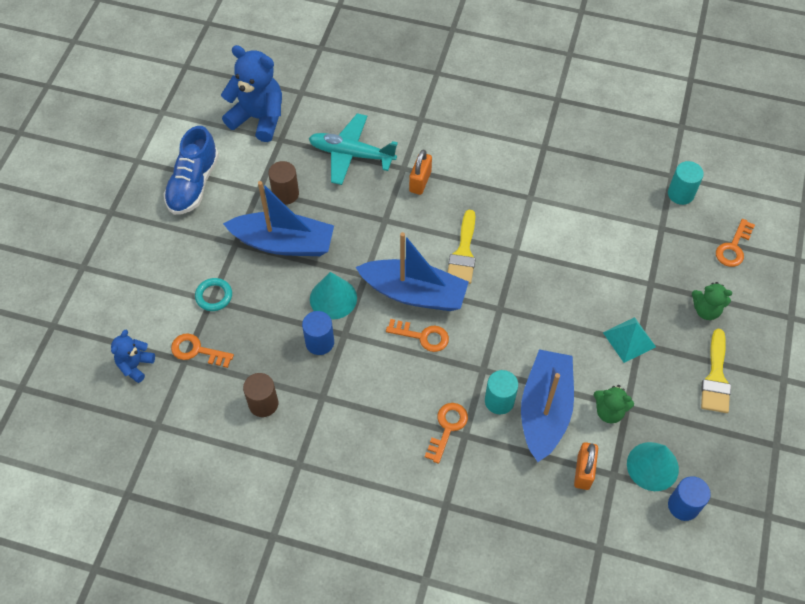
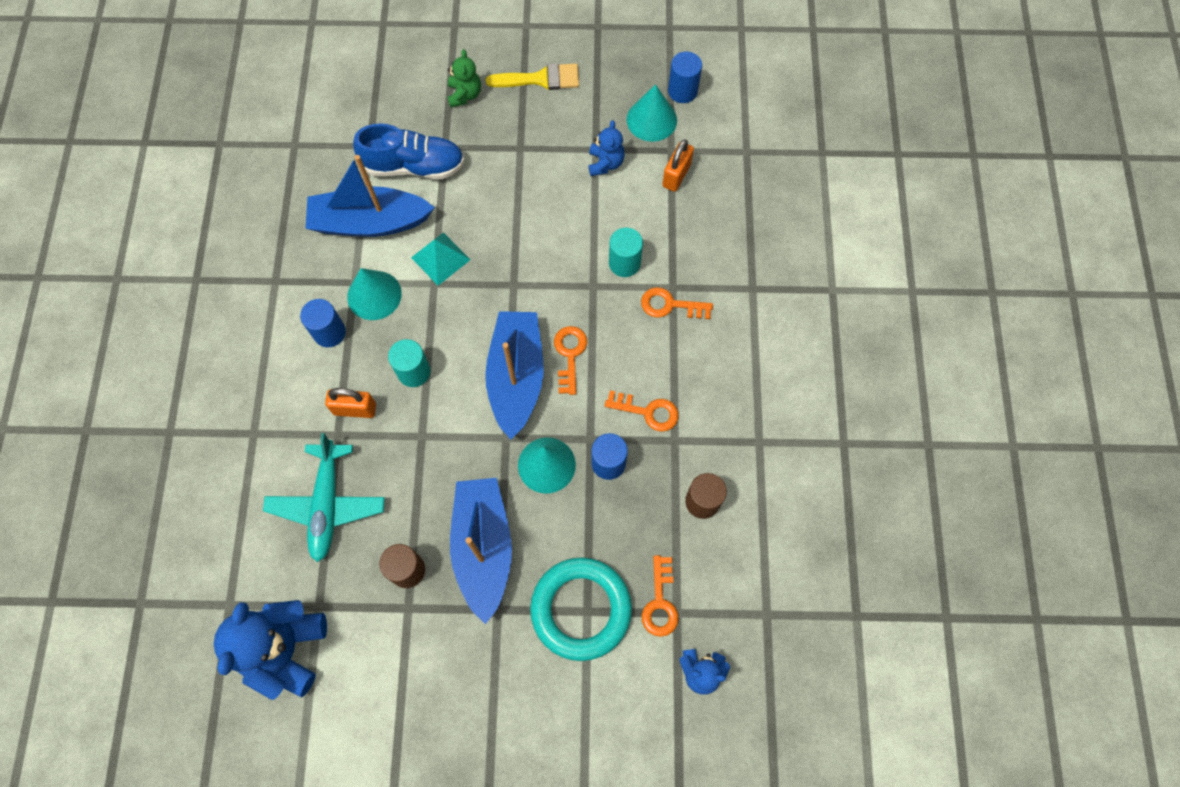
camera: 105 degrees left, 10 degrees up
blue shoe [164,126,219,215] -> blue shoe moved to [353,123,464,179]
turquoise ring [195,278,232,311] -> turquoise ring [530,557,632,661], size x2.10
yellow brush [447,210,476,284] -> none
blue boat [521,349,574,462] -> blue boat moved to [306,155,435,237]
orange padlock [574,442,598,490] -> orange padlock turned 60 degrees counterclockwise [662,139,694,192]
green teddy bear [594,385,634,423] -> blue teddy bear [588,120,625,176]
turquoise pyramid [603,317,656,363] -> turquoise pyramid moved to [411,232,470,285]
turquoise cylinder [668,161,704,205] -> turquoise cylinder moved to [388,339,430,387]
orange key [716,219,755,267] -> orange key moved to [605,390,679,432]
none -> blue cylinder [300,299,346,347]
none -> turquoise cone [347,268,402,320]

